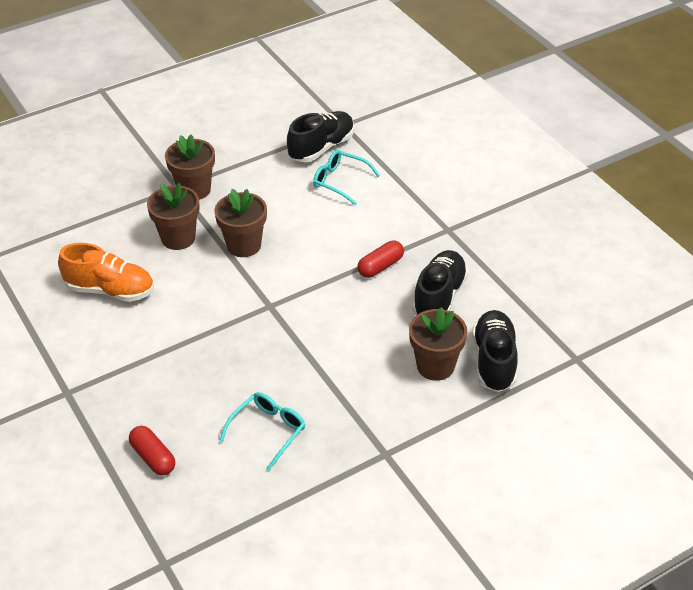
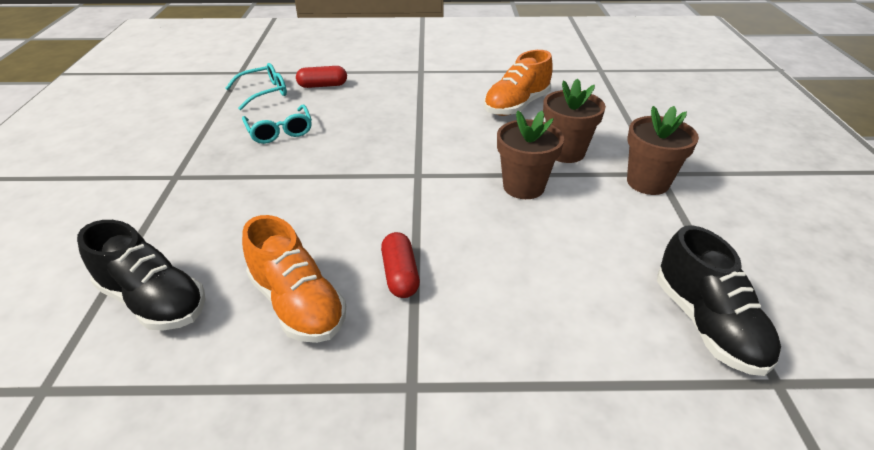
camera: 120 degrees right, 5 degrees down
turquoise glasses [313,150,380,205] -> turquoise glasses moved to [225,63,287,110]
brown flower pot [409,307,467,381] -> none
black shoe [412,250,468,315] -> orange shoe [242,215,346,343]

